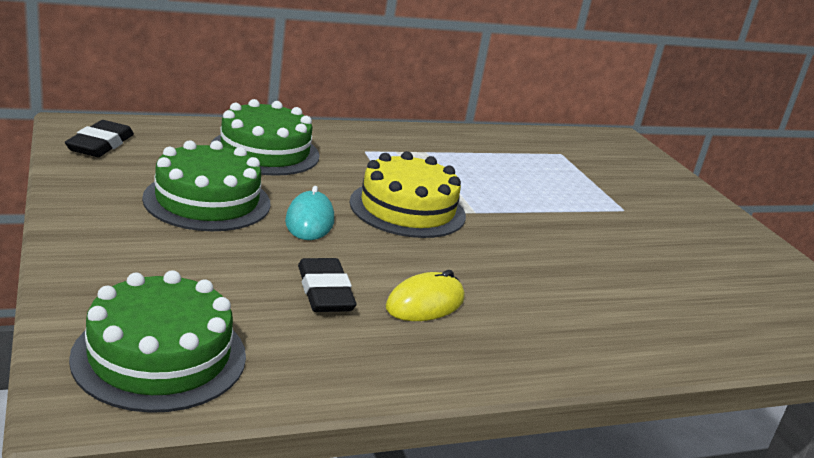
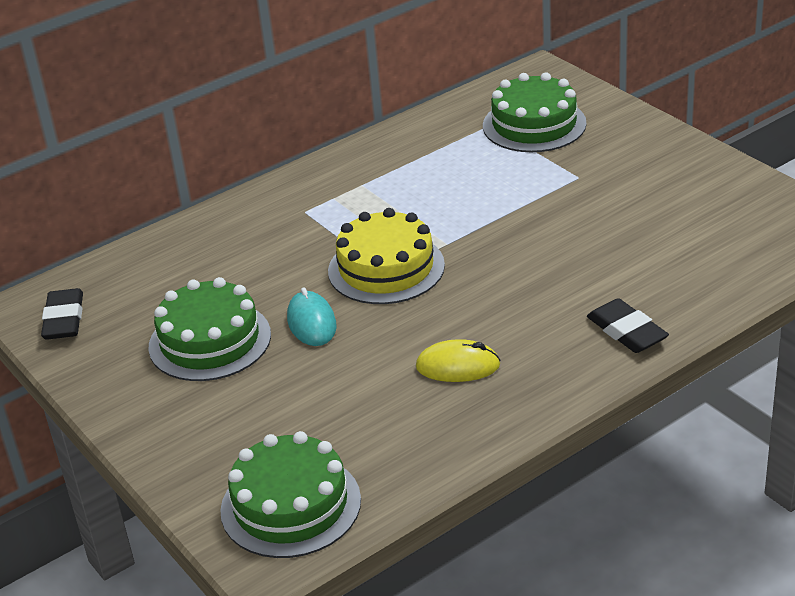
camera: 10 degrees left, 10 degrees up
green cake [210,99,320,176] -> green cake moved to [483,72,586,152]
black eraser [298,258,356,312] -> black eraser moved to [587,298,669,353]
yellow mouse [386,270,464,321] -> yellow mouse turned 60 degrees clockwise [416,339,501,382]

